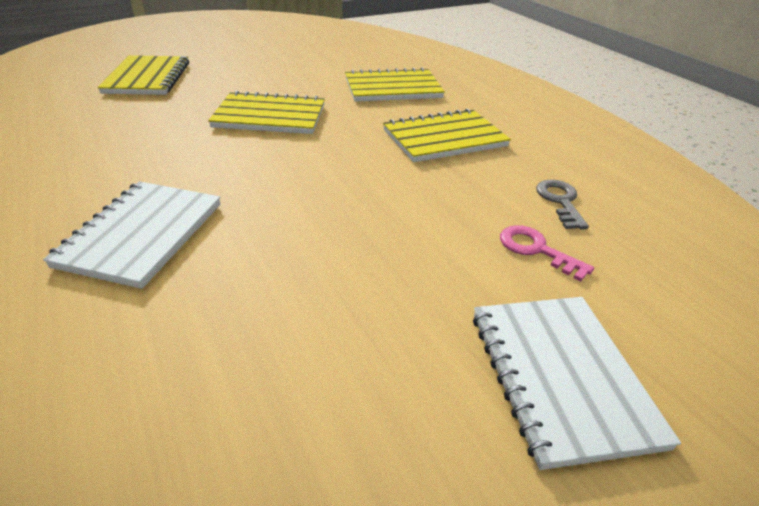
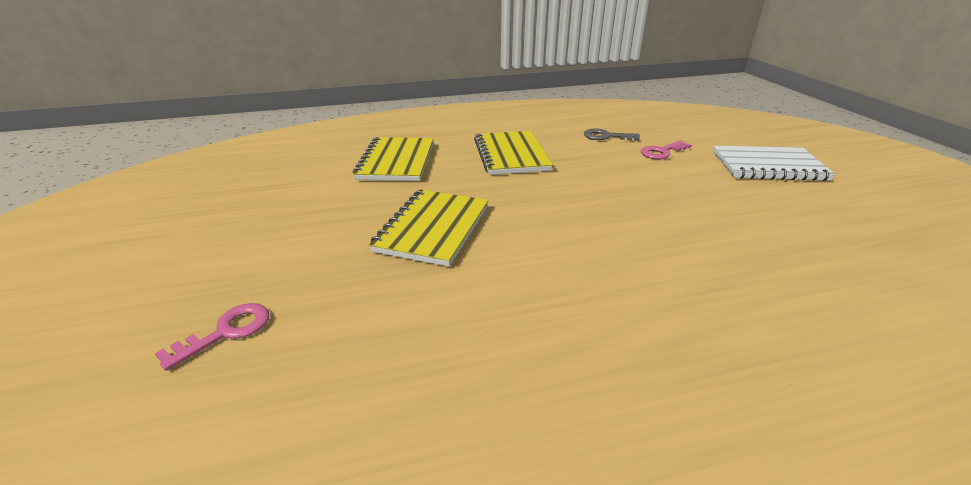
camera: 75 degrees left, 5 degrees down
white notebook [43,181,220,289] -> none
yellow notebook [97,55,189,95] -> pink key [155,303,269,371]

